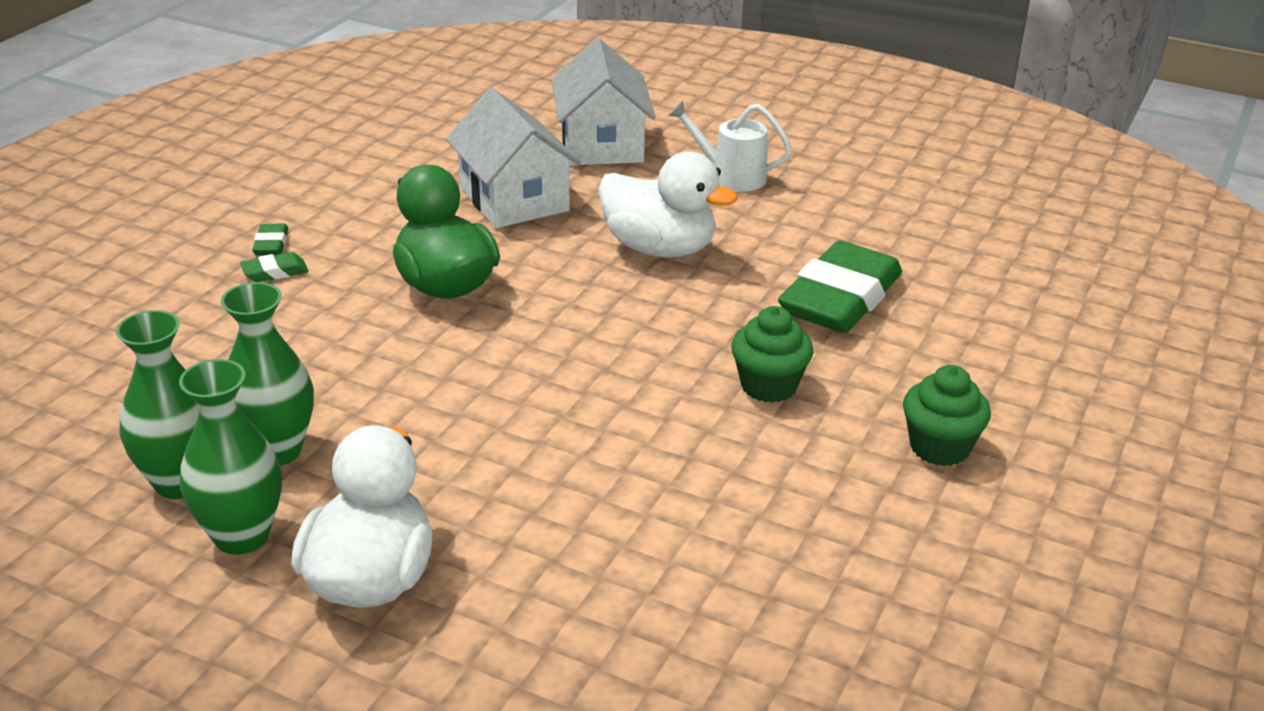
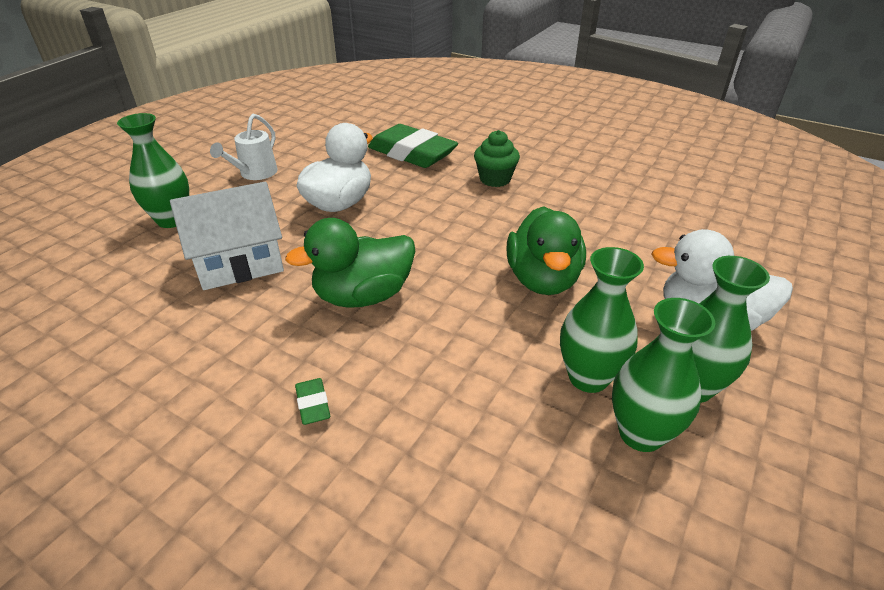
camera: 85 degrees left, 5 degrees up
green eraser [252,224,288,255] -> none
white house [551,38,655,165] -> green vase [117,113,189,228]
green cupcake [903,365,991,466] -> none
none -> green duck [507,206,586,295]

